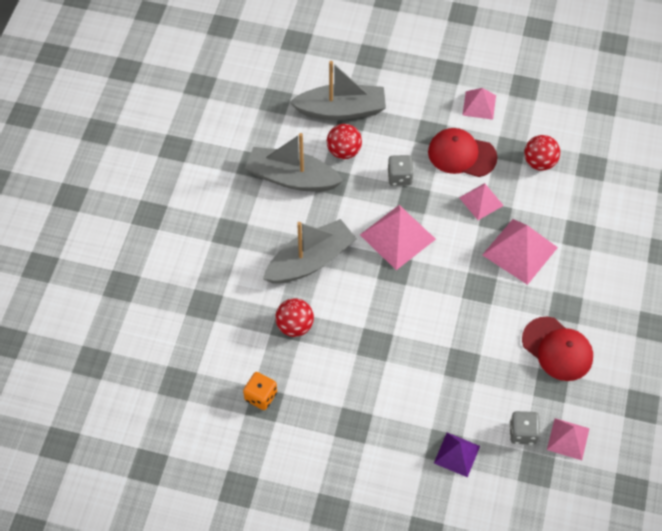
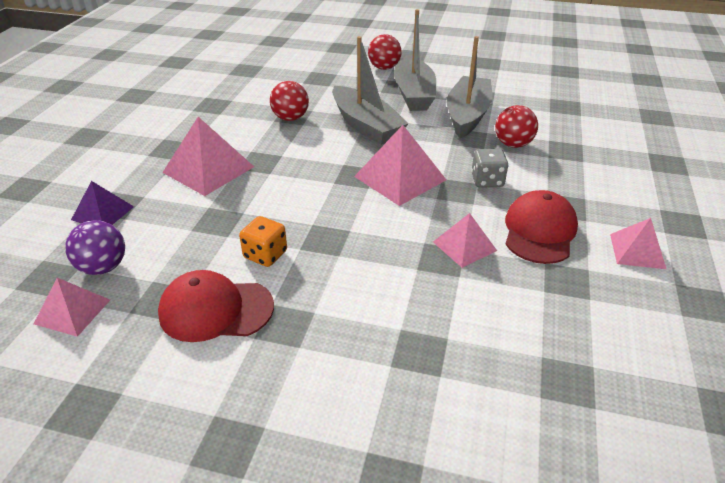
camera: 90 degrees right, 20 degrees down
orange dice [243,372,277,410] -> orange dice moved to [239,216,287,267]
grey boat [290,61,386,120] -> grey boat moved to [394,9,436,111]
pink pyramid [483,219,558,285] -> pink pyramid moved to [162,117,254,196]
grey dice [509,411,540,445] -> purple ball [65,220,125,275]
red cap [522,317,593,381] -> red cap turned 45 degrees clockwise [158,270,274,342]
red ball [524,135,560,171] -> red ball moved to [368,34,402,70]

